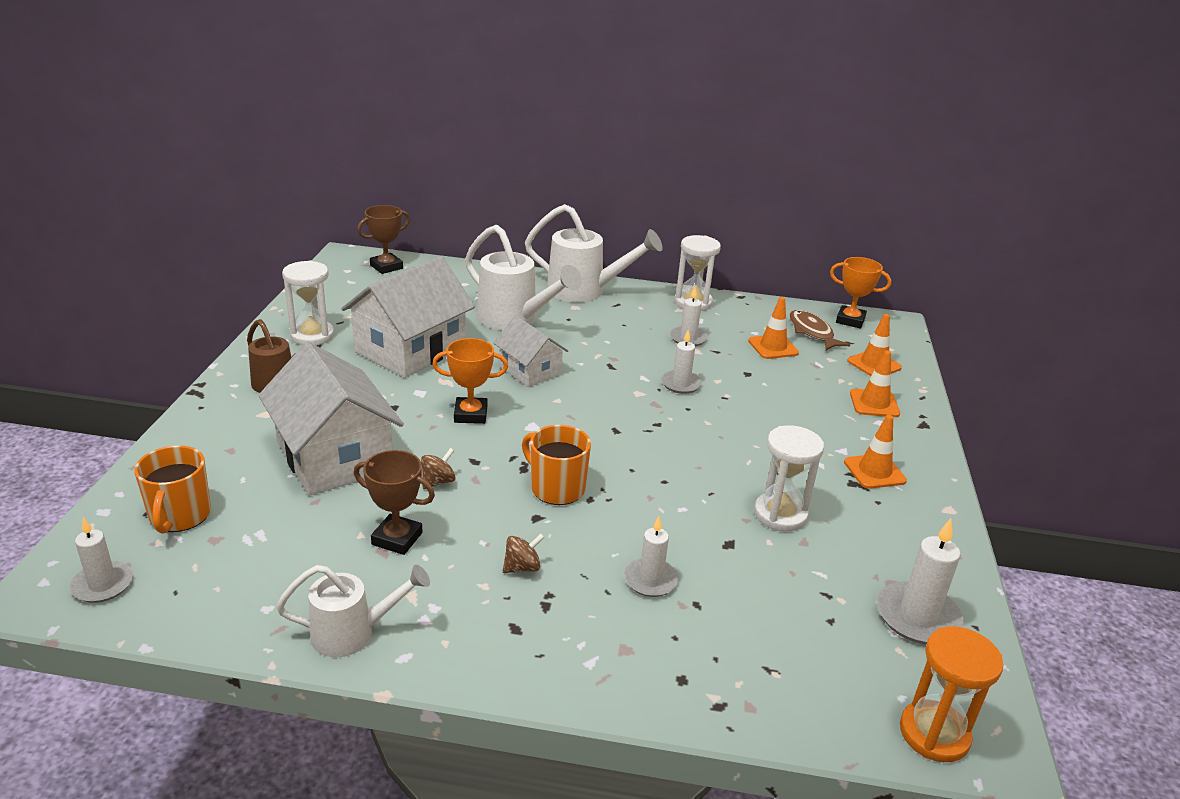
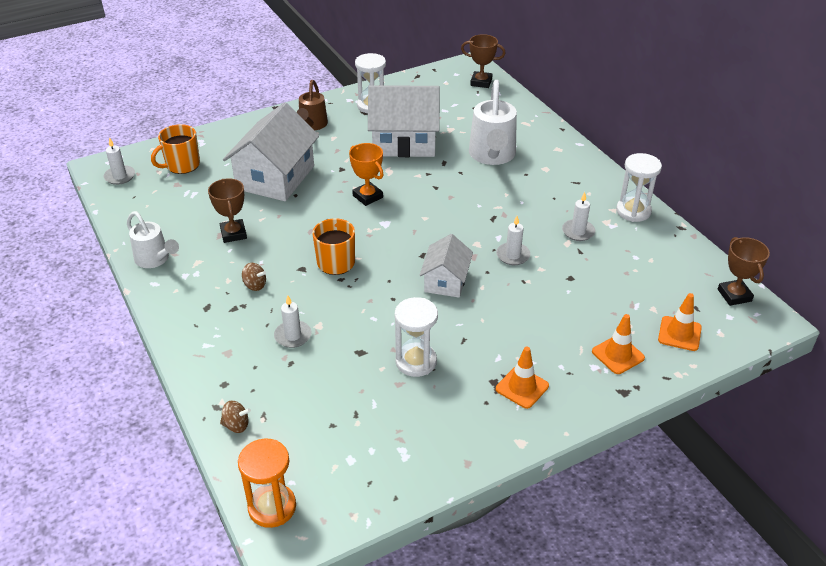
camera: 55 degrees right, 10 degrees up
brown spinning top [421,448,456,489] -> brown spinning top moved to [220,401,251,433]
white house [494,316,568,387] -> white house moved to [419,234,473,298]
white watering can [525,204,663,302] -> none
orange traffic cone [748,297,799,359] -> none
brown fish [790,310,850,350] -> none
orange trophy [830,257,891,329] -> brown trophy [718,237,770,306]
white candle [877,518,964,644] -> none

